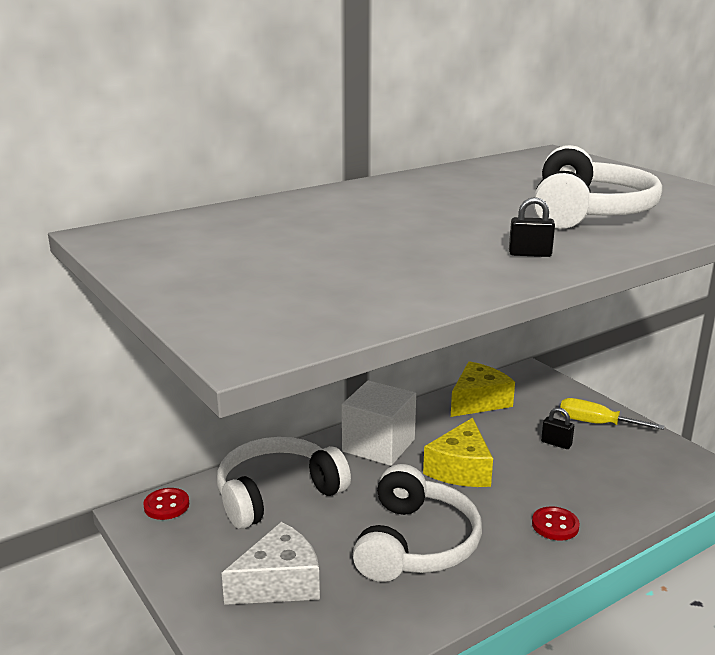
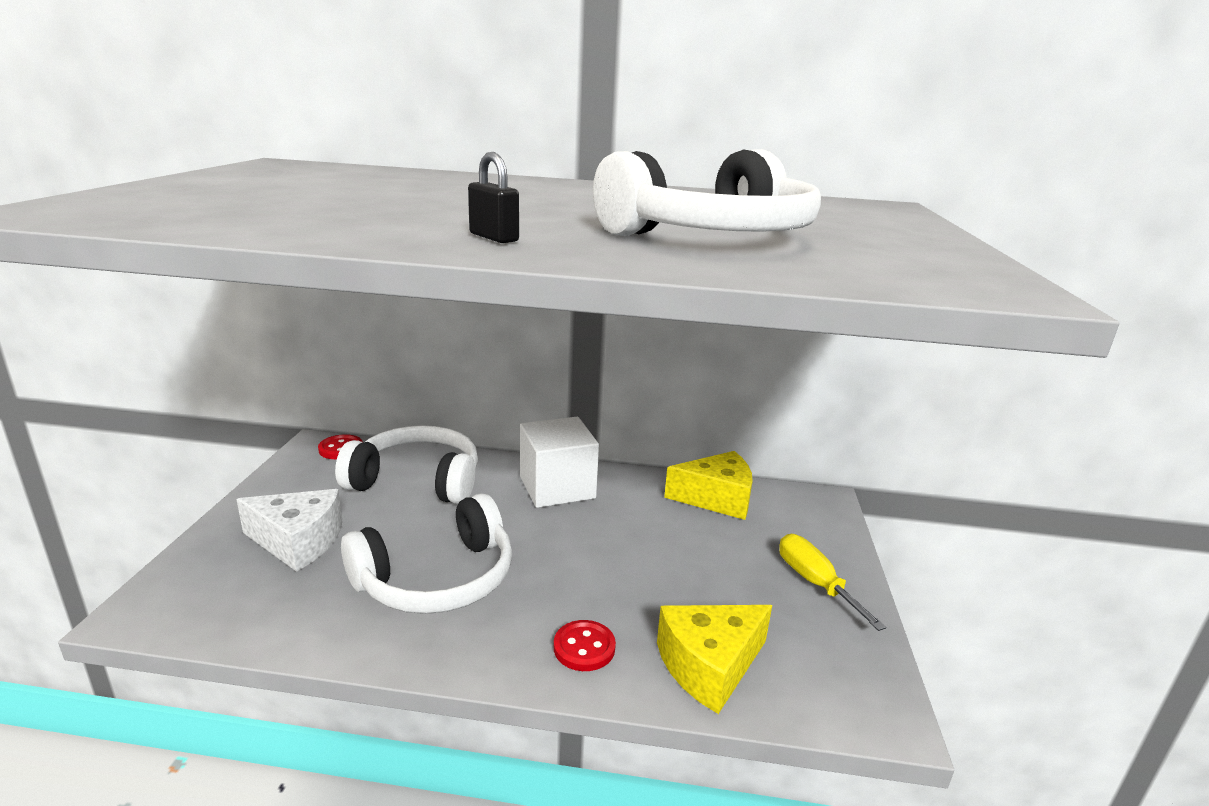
camera: 40 degrees right, 0 degrees up
yellow cheese [423,418,493,487] -> yellow cheese moved to [657,605,772,714]
black padlock [541,407,574,449] -> none

